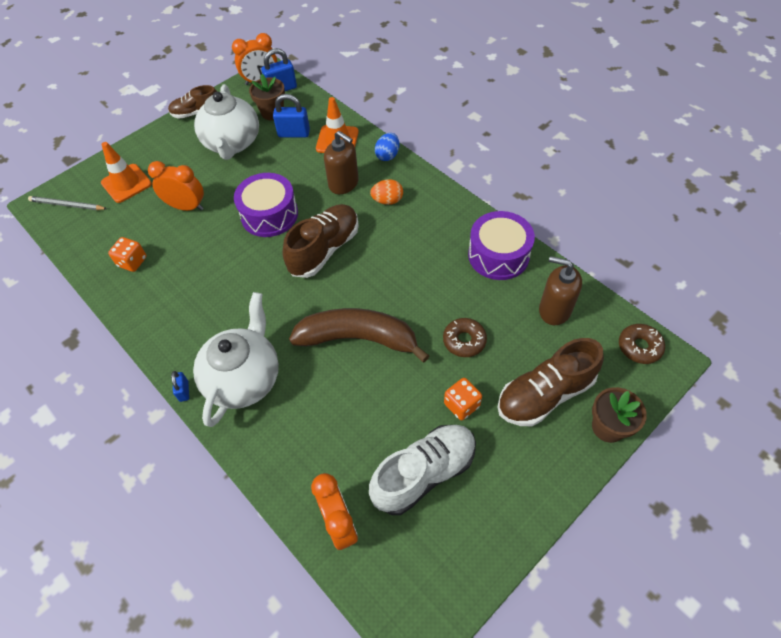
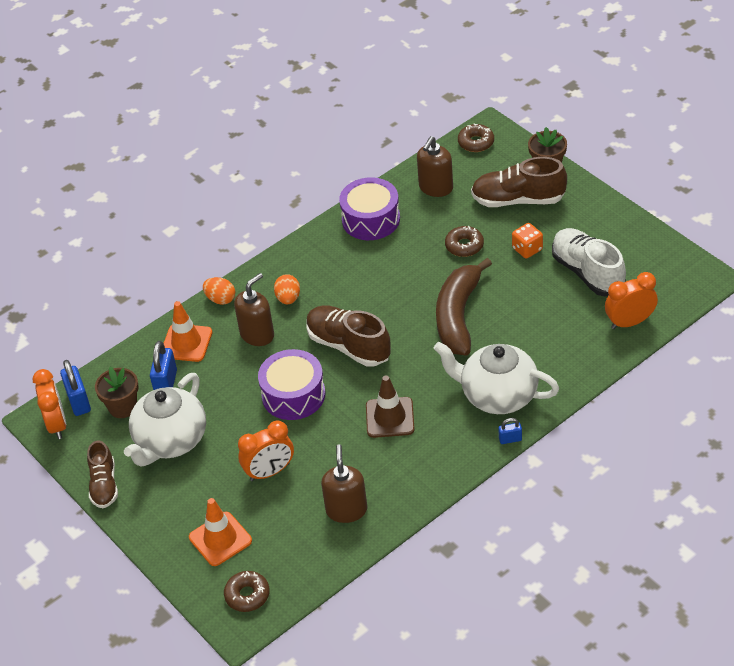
camera: 85 degrees left, 10 degrees down
grey pencil [28,196,107,210] -> brown donut [224,571,270,612]
orange dice [108,237,147,272] -> brown soap dispenser [321,444,367,523]
orange clock [148,161,204,211] -> orange clock turned 135 degrees counterclockwise [238,420,294,481]
white teapot [194,84,259,160] -> white teapot turned 120 degrees clockwise [124,373,206,467]
blue egg [375,133,400,161] -> orange egg [203,277,235,305]
brown shoe [498,338,604,426] -> brown shoe turned 120 degrees clockwise [471,157,567,207]
none -> brown traffic cone [366,376,415,438]

